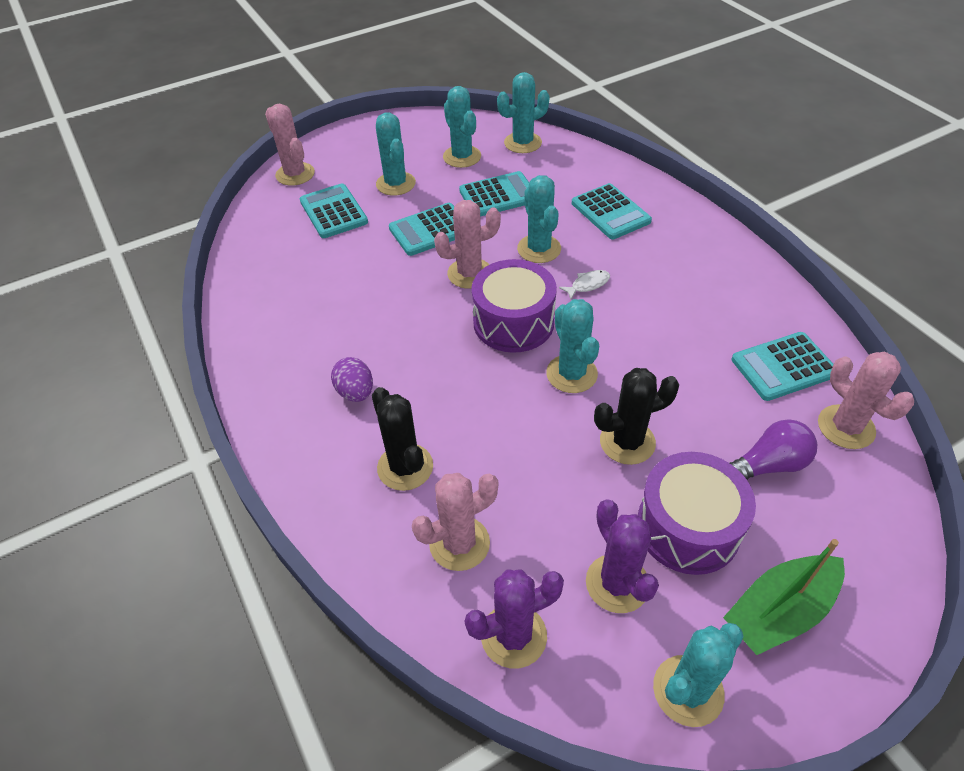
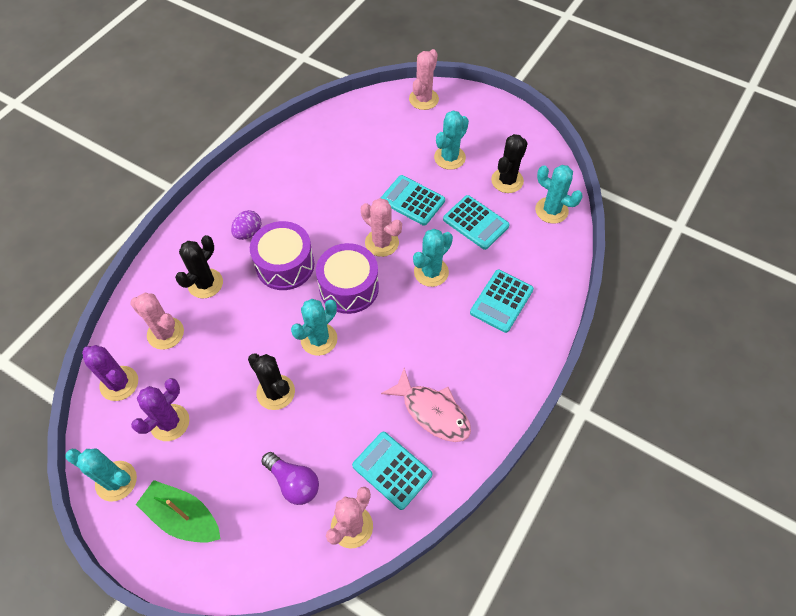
camera: 60 degrees right, 10 degrees up
turquoise calculator [300,183,368,238] -> none
turquoise cactus [443,86,481,168] -> black cactus [491,134,528,193]
white fish [559,270,610,299] -> none
purple drum [638,452,756,575] -> purple drum moved to [250,221,314,290]
none -> pink fish [381,368,471,442]

